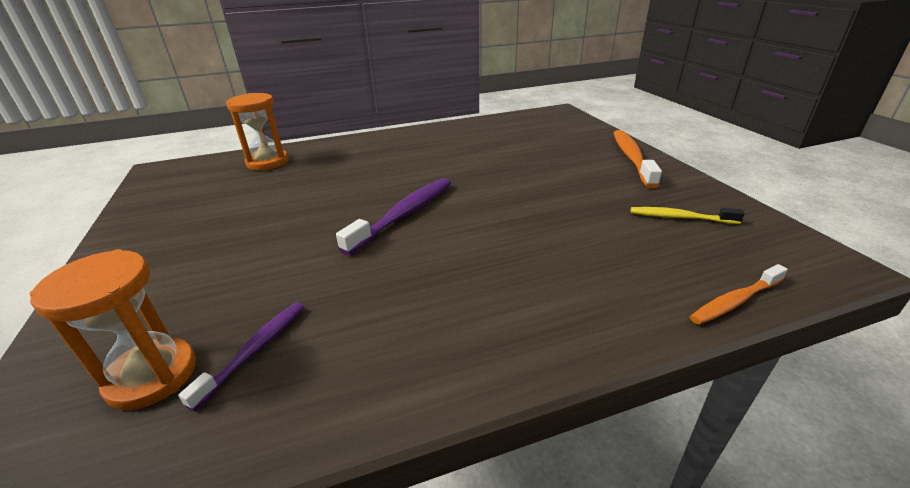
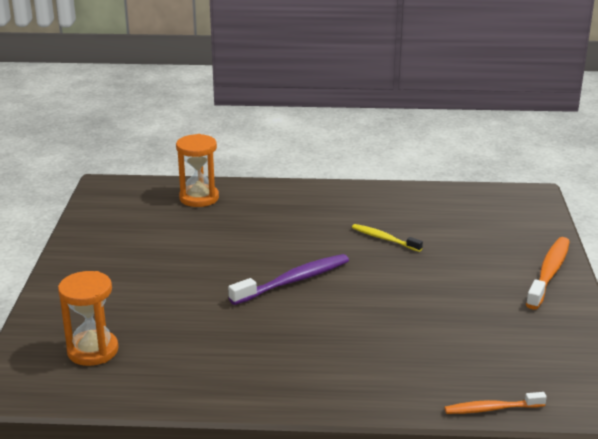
camera: 20 degrees right, 5 degrees down
purple toothbrush [178,302,304,411] -> none
yellow toothbrush [631,207,745,224] -> yellow toothbrush moved to [352,224,423,252]

